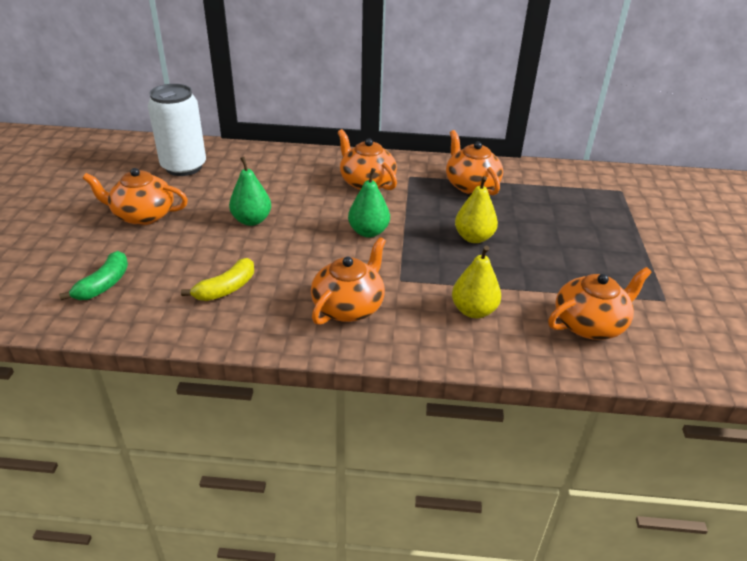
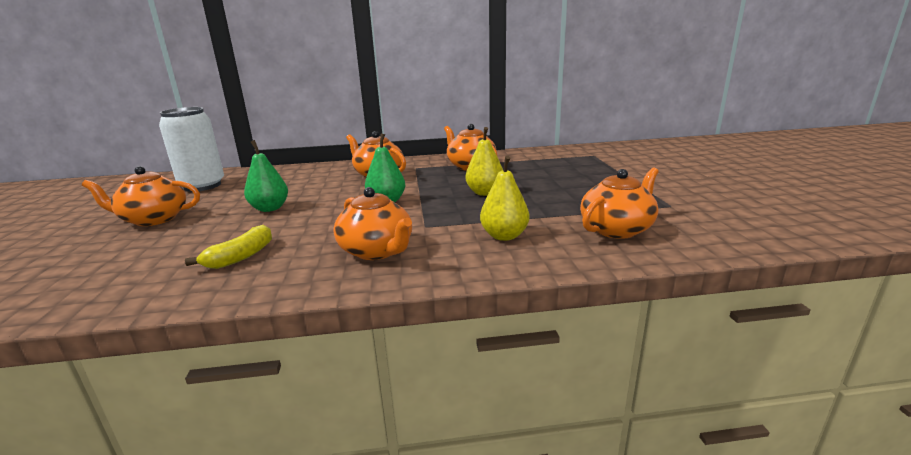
camera: 10 degrees left, 15 degrees down
green banana [59,251,128,300] -> none
orange teapot [311,237,386,325] -> orange teapot turned 120 degrees clockwise [334,187,412,260]

